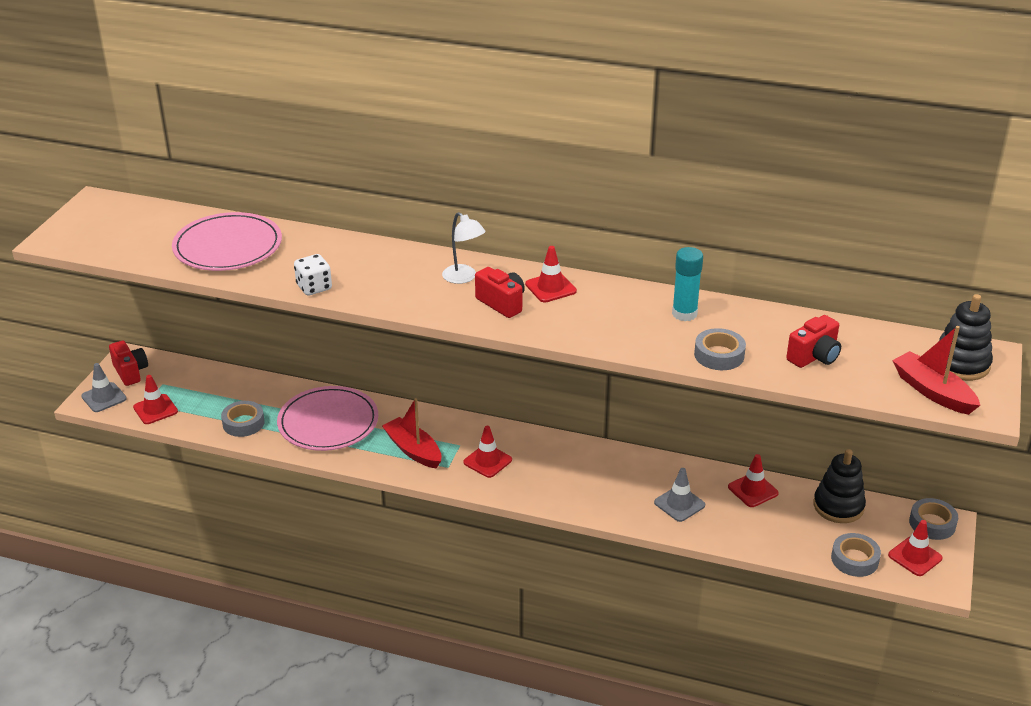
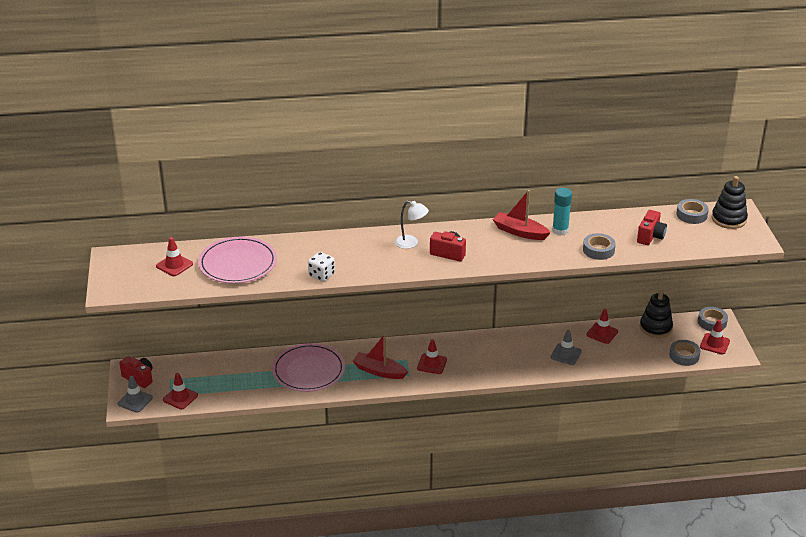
camera: 25 degrees left, 0 degrees up
grey tape [221,401,265,437] -> grey tape moved to [676,199,709,224]
red traffic cone [525,246,577,303] -> red traffic cone moved to [156,237,193,276]
red boat [892,326,980,415] -> red boat moved to [493,190,551,240]

